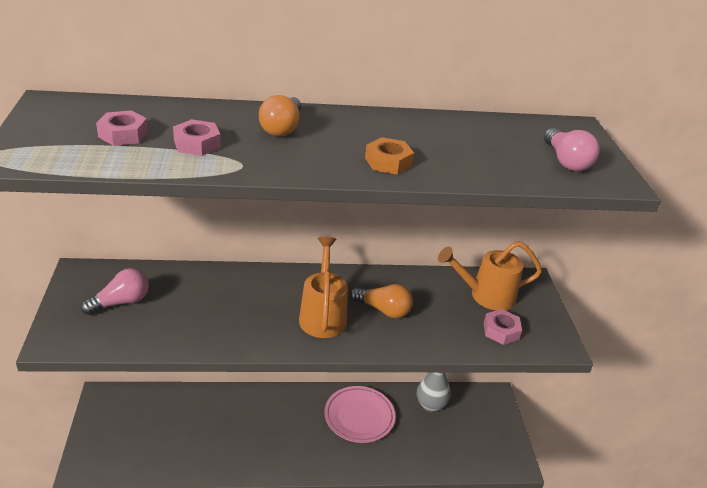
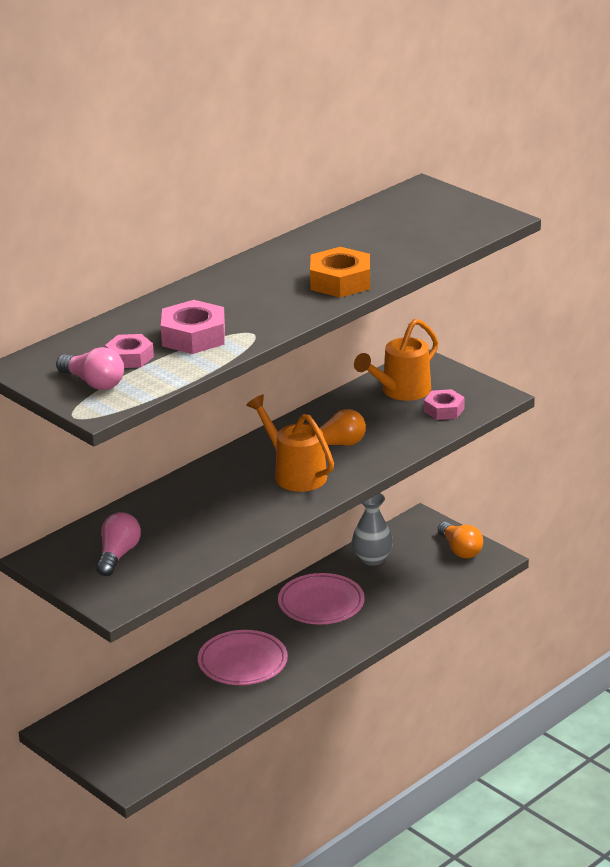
camera: 35 degrees left, 5 degrees down
pink nut [173,119,221,156] -> pink nut [161,300,225,354], size x1.53
orange light bulb [259,95,301,137] -> orange light bulb moved to [438,522,483,558]
orange nut [365,137,414,174] -> orange nut [310,247,370,298], size x1.53
pink light bulb [544,128,599,171] -> pink light bulb moved to [56,347,124,390]
none -> pink plate [198,630,288,685]

